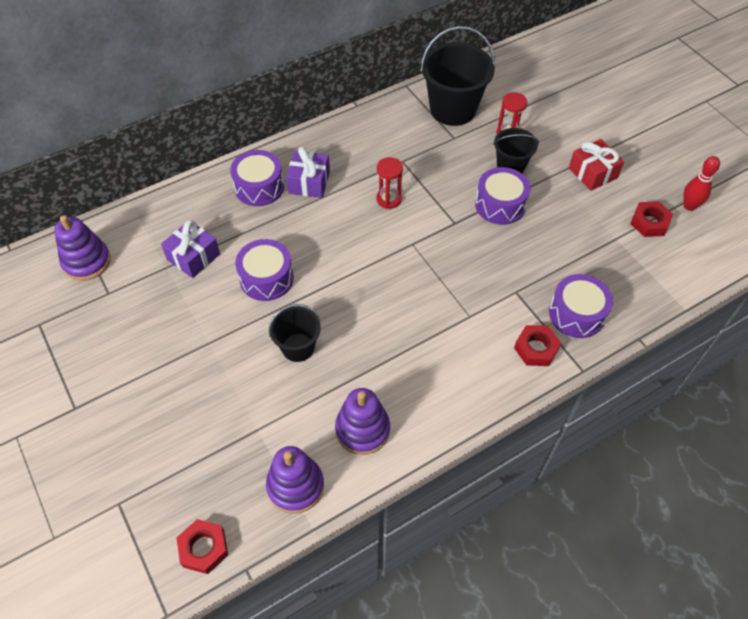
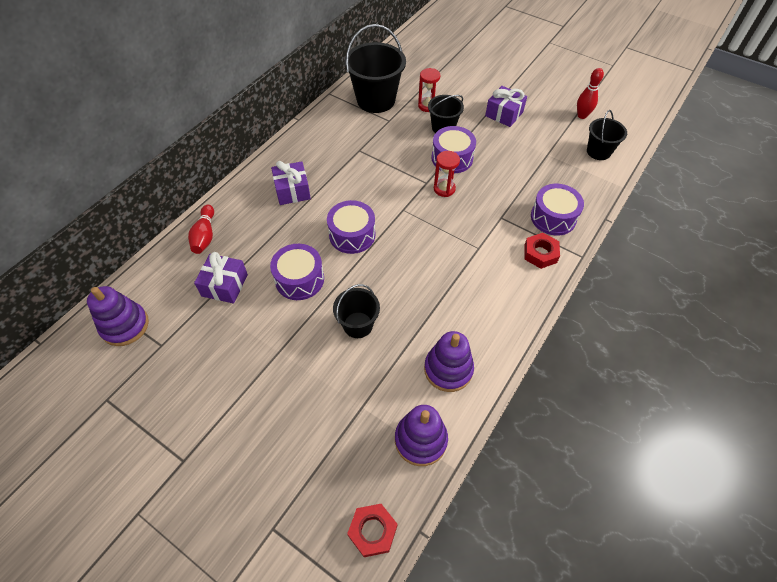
camera: 25 degrees left, 0 degrees up
purple drum [230,150,284,206] -> purple drum moved to [327,200,375,254]
red hourglass [376,157,403,209] -> red hourglass moved to [434,151,460,197]
red gift [569,139,624,191] -> purple gift [485,86,527,127]
red nut [630,201,673,237] -> none
none -> red bowling pin [188,205,214,254]
none -> black bucket [587,110,627,160]

